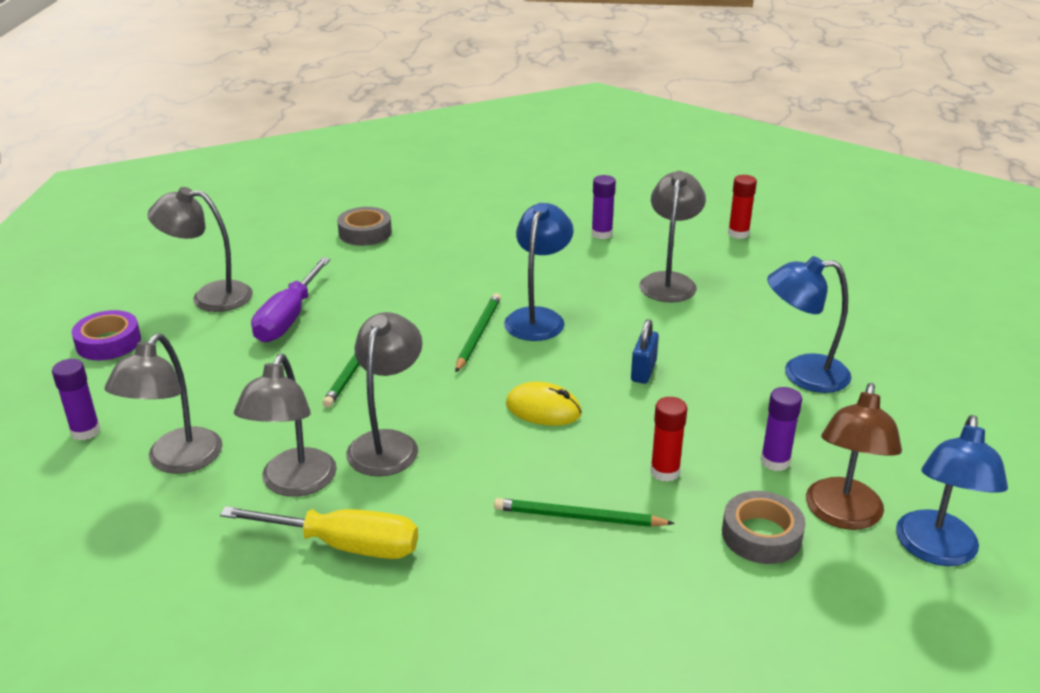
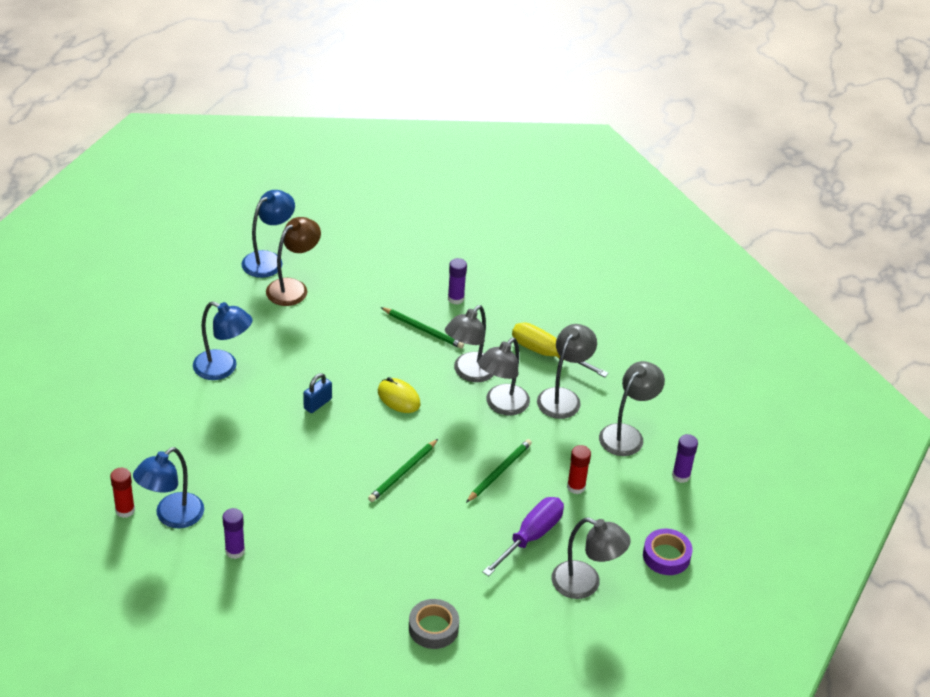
camera: 160 degrees left, 10 degrees up
blue lamp [504,203,574,341] -> blue lamp moved to [133,447,204,528]
grey lamp [639,171,706,302] -> grey lamp moved to [445,305,494,382]
red glue stick [650,397,687,482] -> red glue stick moved to [567,445,591,494]
grey tape [722,491,806,564] -> none
purple glue stick [760,387,802,471] -> purple glue stick moved to [448,258,467,305]

